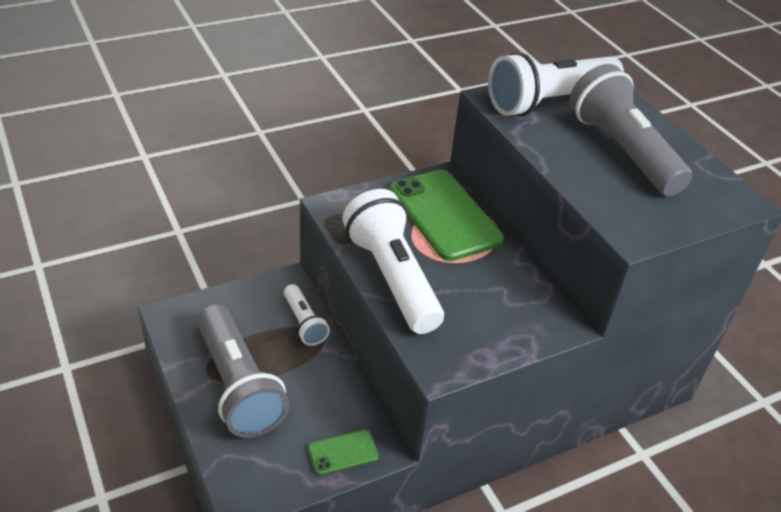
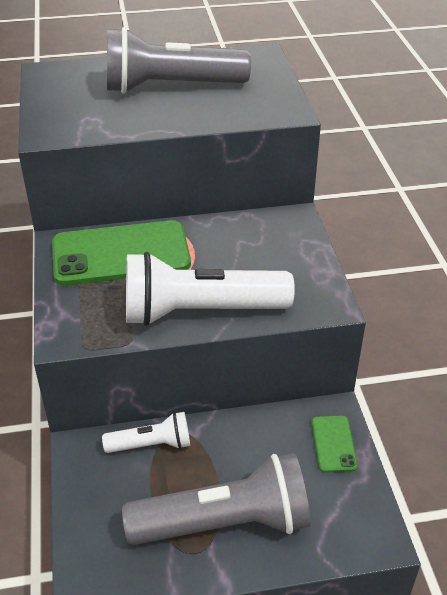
camera: 70 degrees left, 0 degrees up
white flashlight [488,52,624,116] -> none

